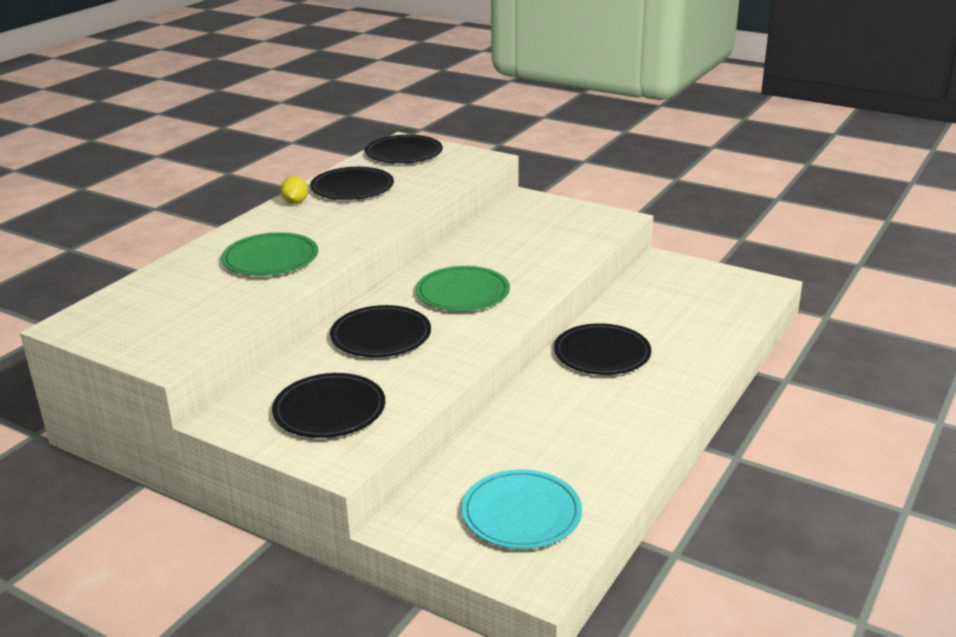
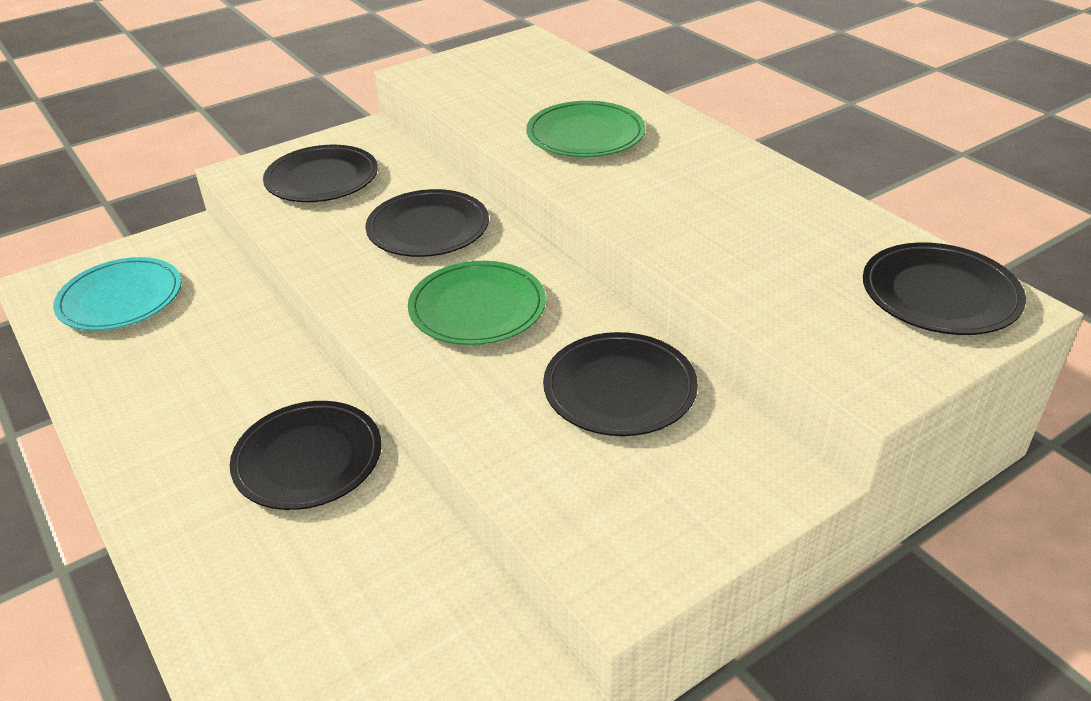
camera: 115 degrees right, 10 degrees up
yellow lemon [281,176,308,204] -> none
black plate [310,167,394,200] -> black plate moved to [543,332,698,436]

